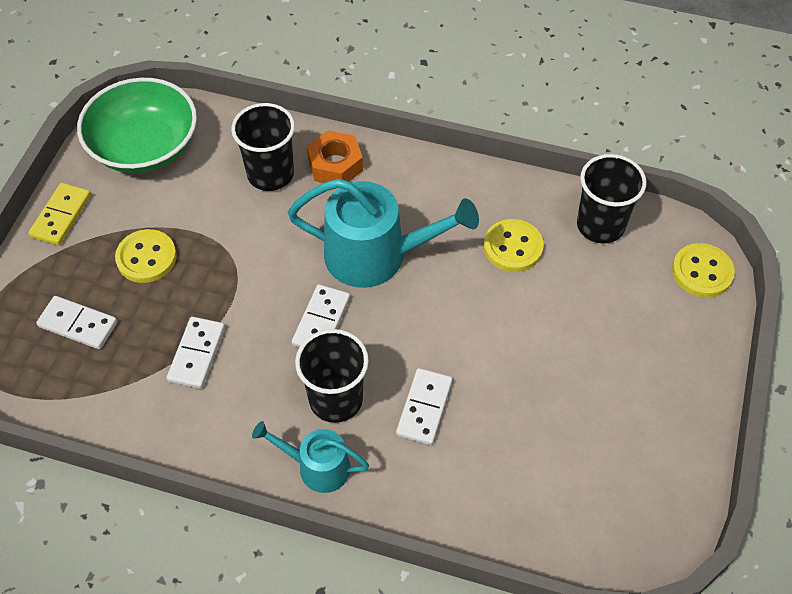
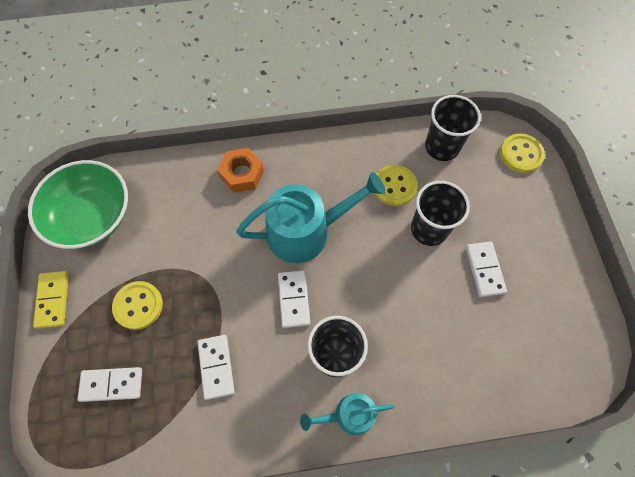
camera: 25 degrees left, 10 degrees up
black cup [231,103,295,191] -> black cup moved to [411,181,470,246]
white domino [396,368,452,445] -> white domino moved to [466,241,507,297]

